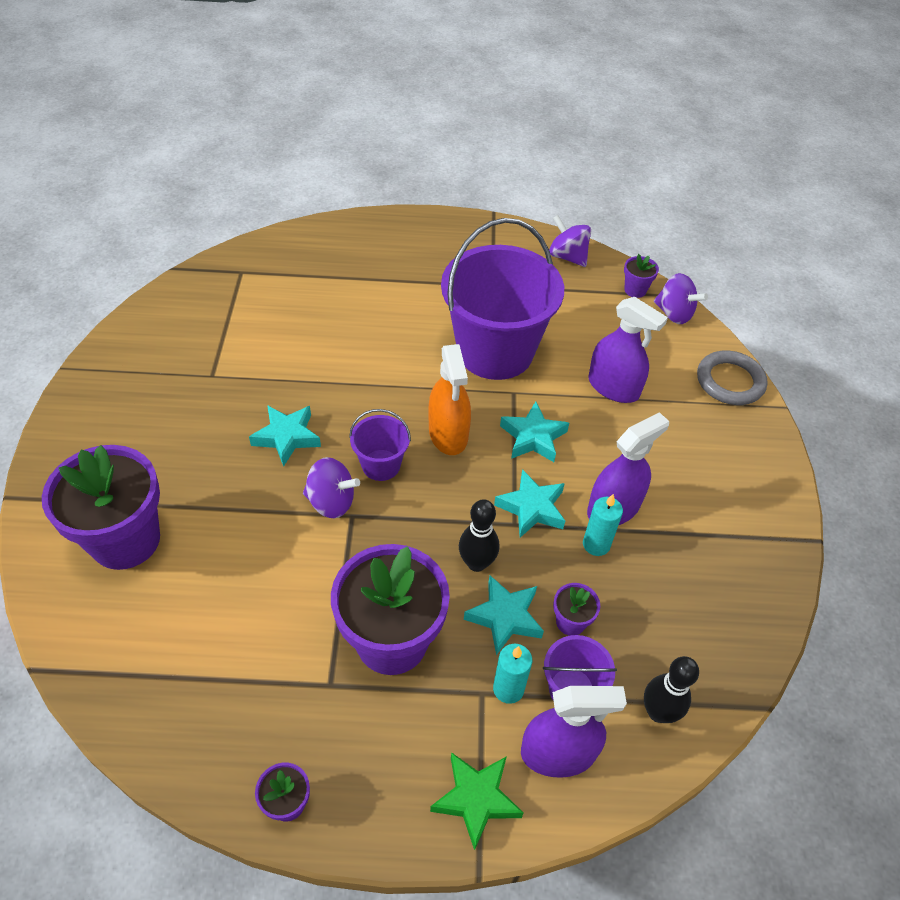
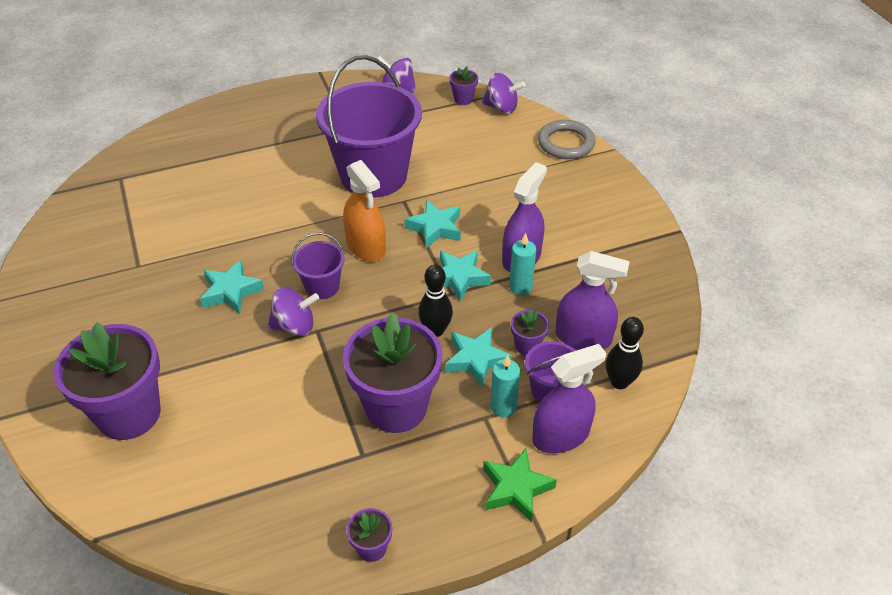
camera: 20 degrees left, 5 degrees down
purple spray bottle [588,297,668,403] -> purple spray bottle moved to [556,251,630,350]

